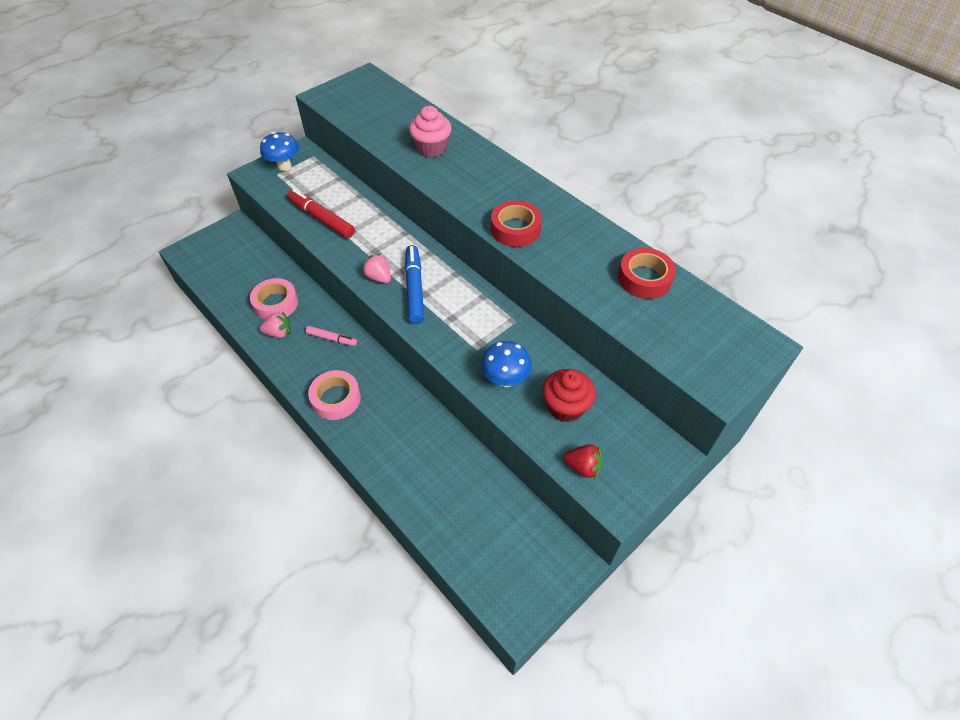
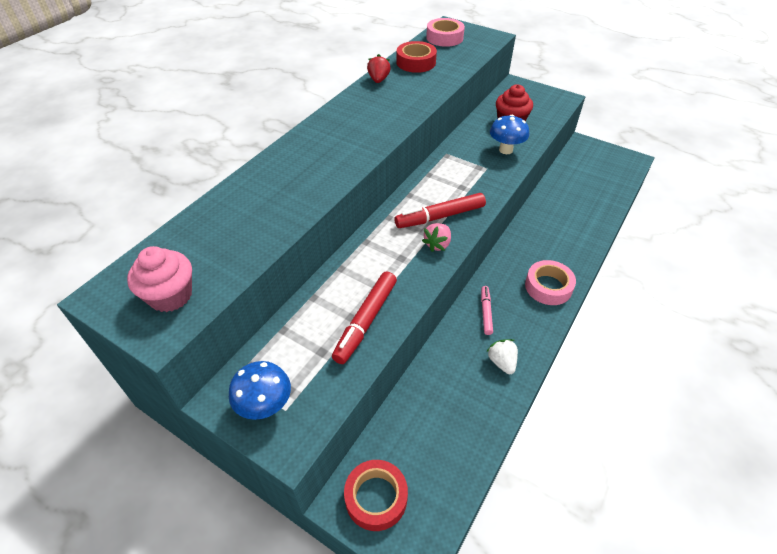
camera: 105 degrees left, 5 degrees down
pink tape [250,278,298,320] -> pink tape moved to [426,18,465,47]
pink strawberry [260,312,291,338] -> white strawberry [486,339,518,374]
blue marker [405,245,424,324] -> red marker [394,193,486,228]
pink cupcake [409,106,452,157] -> pink cupcake moved to [127,246,192,312]
red tape [491,200,542,247] -> red tape moved to [344,460,408,531]
red strawberry [563,444,603,480] -> red strawberry moved to [367,54,391,83]

